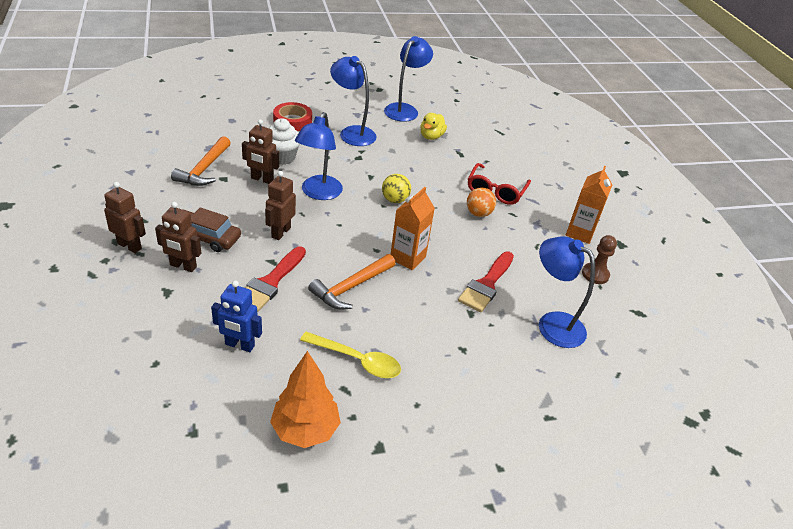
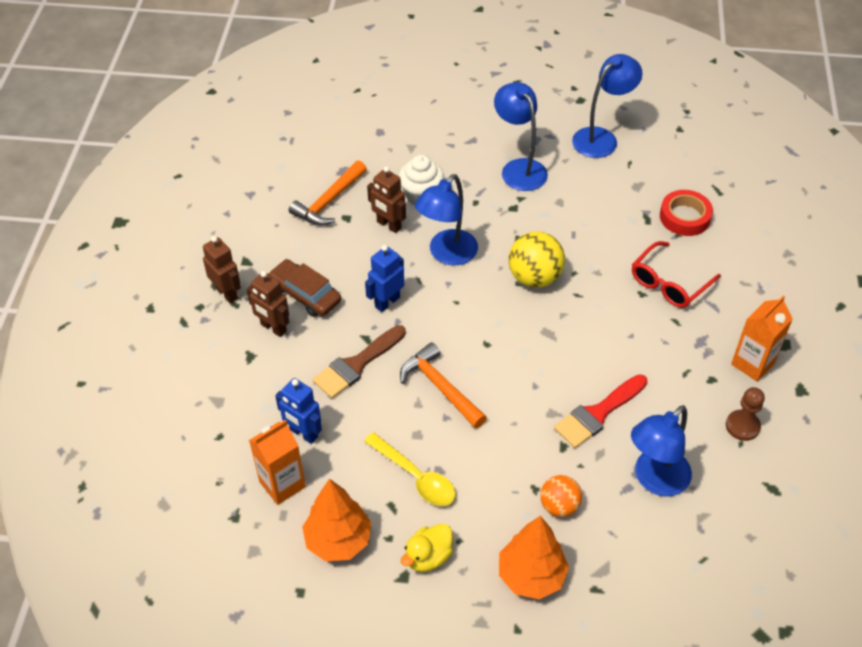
camera: 25 degrees right, 10 degrees up
red brush [245,246,306,312] -> brown brush [313,325,406,398]
brown robot [265,171,296,240] -> blue robot [365,245,404,312]
red tape [273,102,312,131] -> red tape moved to [660,190,713,236]
orange hammer [308,254,396,310] -> orange hammer turned 75 degrees clockwise [400,342,487,428]
yellow ball [382,174,411,203] -> yellow ball [509,231,565,288], size x1.57
orange carton [391,187,435,270] -> orange carton moved to [249,420,306,505]
yellow duck [420,113,447,140] -> yellow duck moved to [401,524,453,572]
orange ball [467,188,496,217] -> orange ball moved to [540,475,582,517]
blue lamp [539,236,595,348] -> blue lamp turned 105 degrees counterclockwise [631,405,692,497]
none -> orange tree [499,516,569,600]

